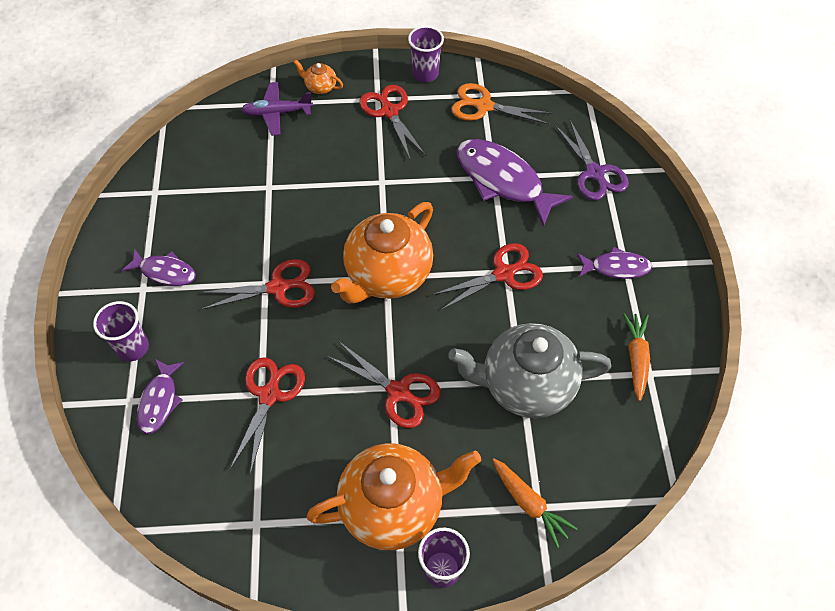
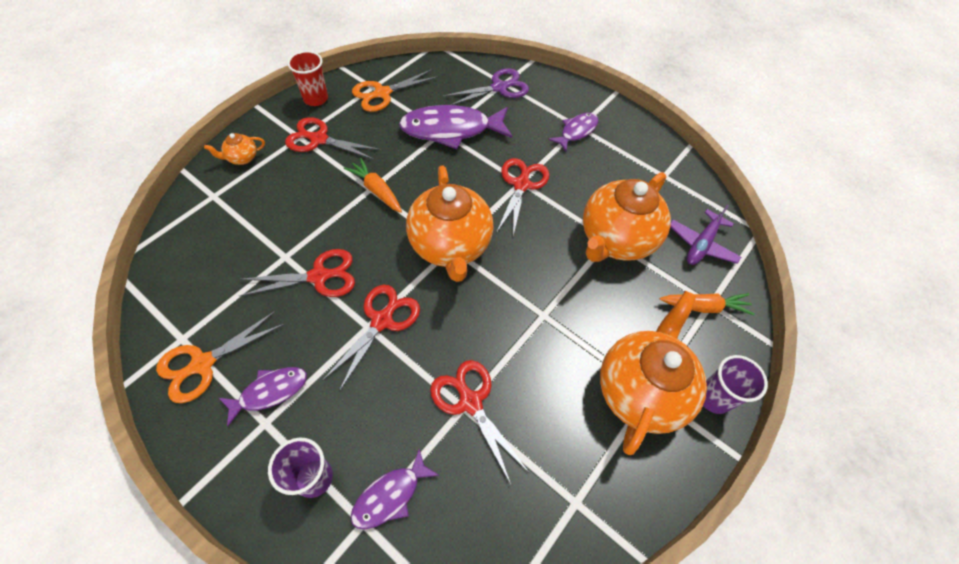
camera: 50 degrees left, 0 degrees up
purple fish [137,359,184,434] -> purple fish turned 90 degrees clockwise [351,449,440,529]
purple plane [241,82,313,136] -> purple plane moved to [670,204,741,265]
red scissors [327,342,441,428] -> red scissors moved to [239,249,355,297]
purple cup [408,26,444,82] -> red cup [287,51,328,106]
grey teapot [448,323,612,418] -> orange teapot [583,172,671,262]
purple scissors [555,120,629,200] -> purple scissors turned 45 degrees counterclockwise [442,68,529,105]
orange carrot [623,313,650,401] -> orange carrot moved to [344,158,402,213]
none -> orange scissors [156,311,284,403]

